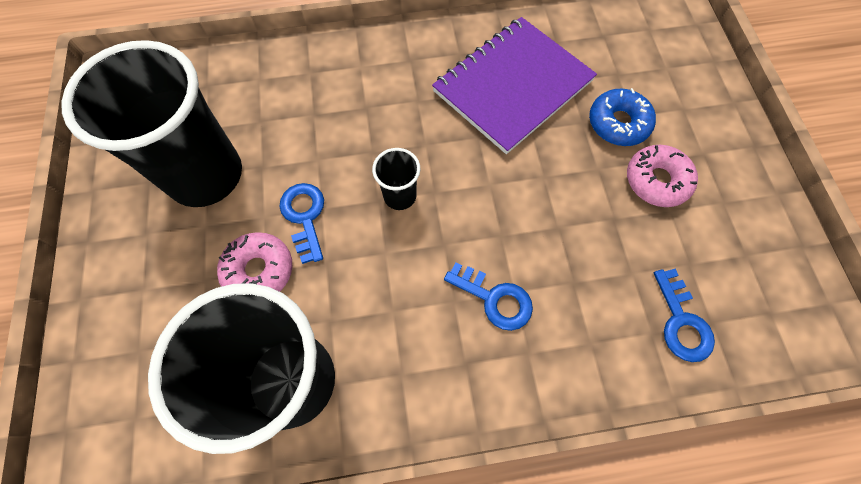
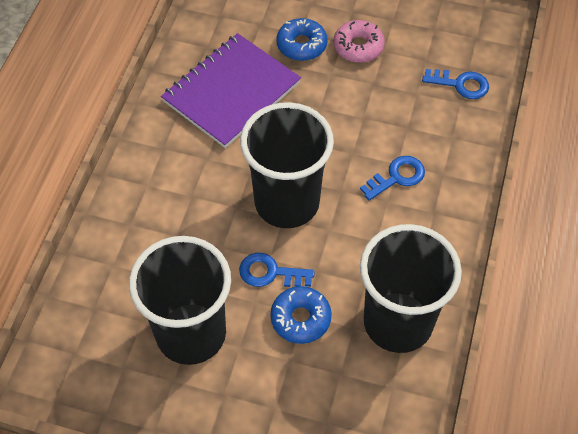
camera: 65 degrees left, 10 degrees down
pink donut [217,232,292,292] -> blue donut [270,286,332,344]
black cup [372,148,420,210] -> black cup [240,102,334,228], size x2.34
purple notebook [432,17,597,154] -> purple notebook turned 60 degrees clockwise [161,33,301,148]

